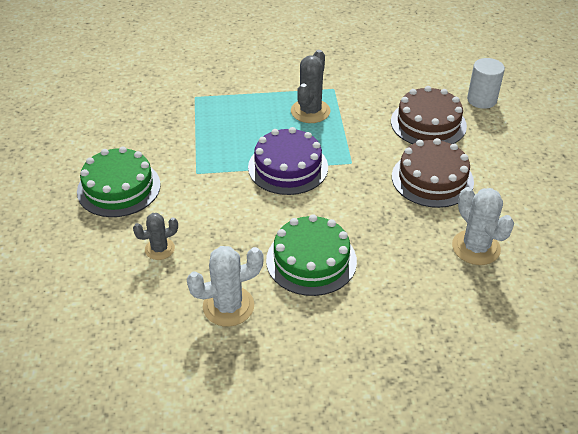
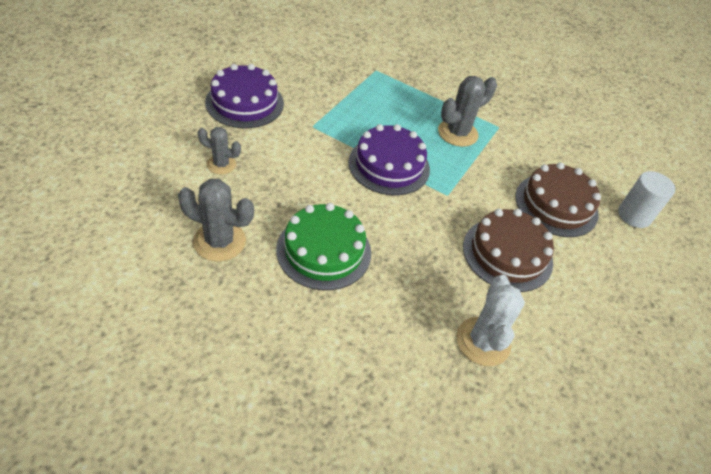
camera: 30 degrees right, 5 degrees up
green cake [77,146,161,217] -> purple cake [205,64,284,128]
white cactus [187,246,263,327] -> grey cactus [178,179,254,261]

